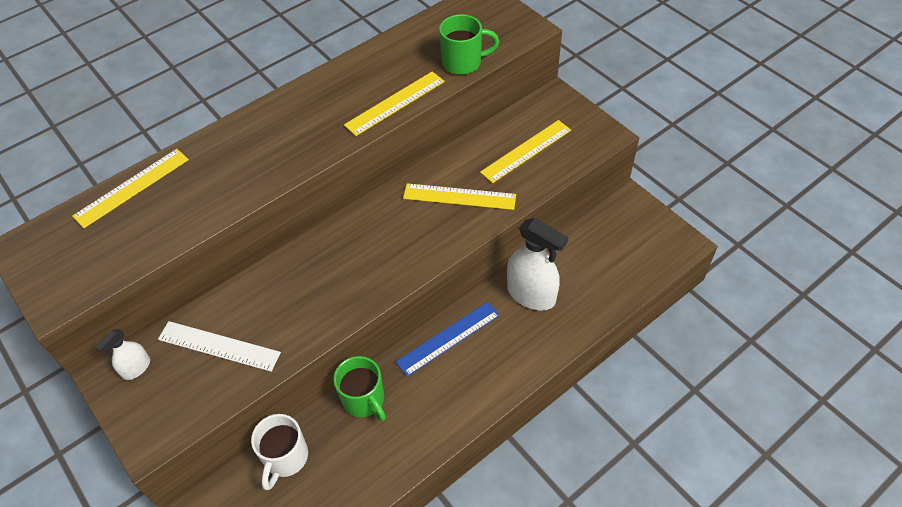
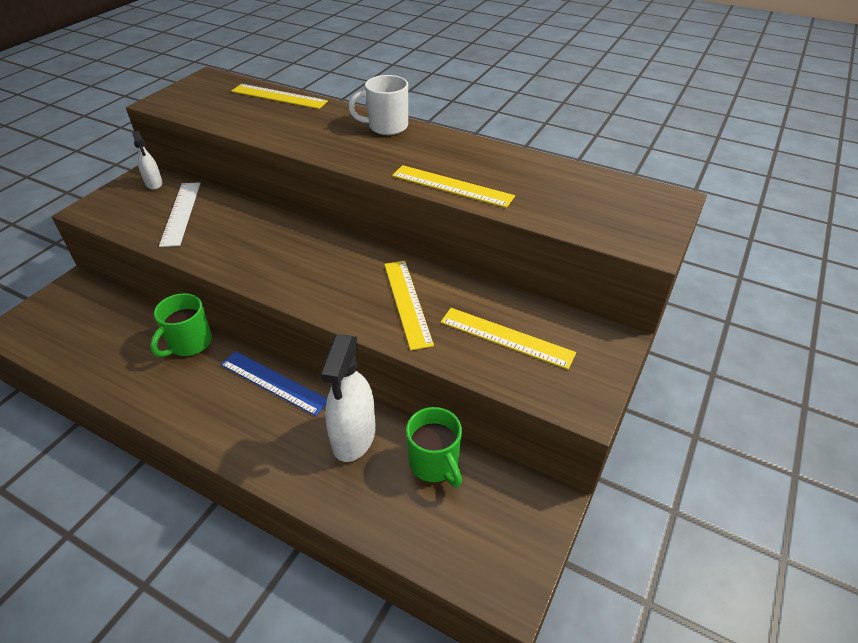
camera: 65 degrees right, 10 degrees down
white spray bottle [95,329,150,380] -> white spray bottle turned 135 degrees counterclockwise [132,131,163,190]
white mug [251,414,308,490] -> white mug moved to [348,75,408,135]
green mug [439,14,499,75] -> green mug moved to [406,407,462,488]

